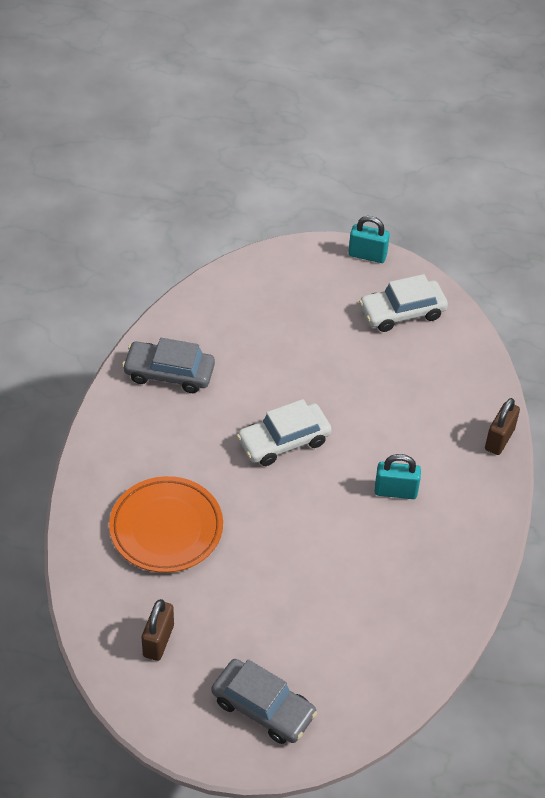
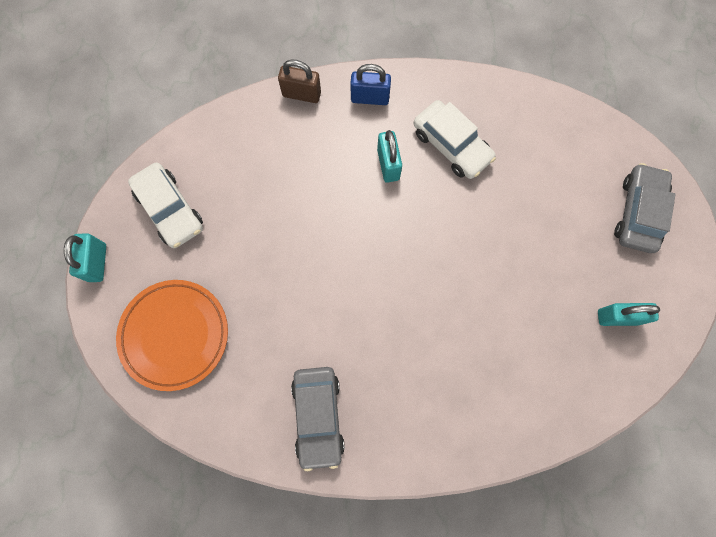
camera: 105 degrees left, 25 degrees up
orange plate [109,476,223,573] -> orange plate moved to [116,280,228,391]
brown padlock [142,599,174,661] -> turquoise padlock [598,303,660,326]
white car [237,399,332,466] -> white car moved to [414,100,496,179]
none -> blue padlock [350,64,391,105]

